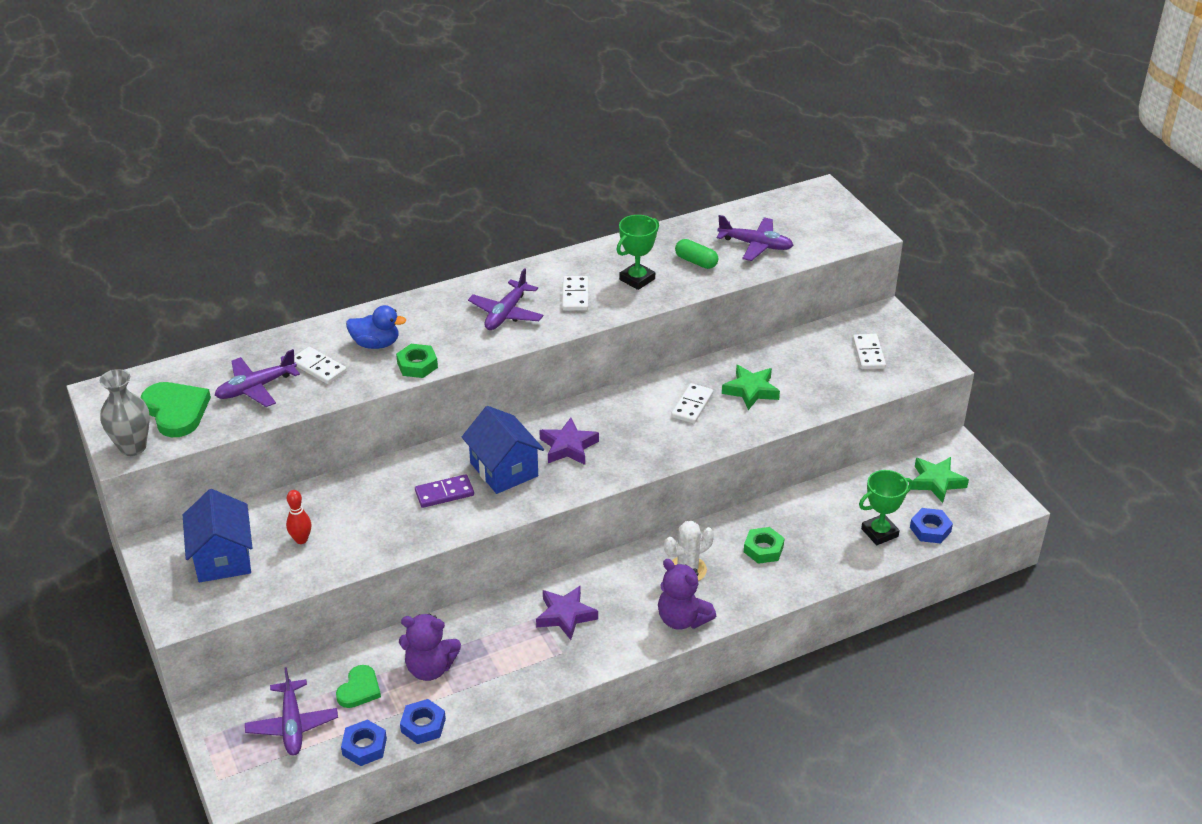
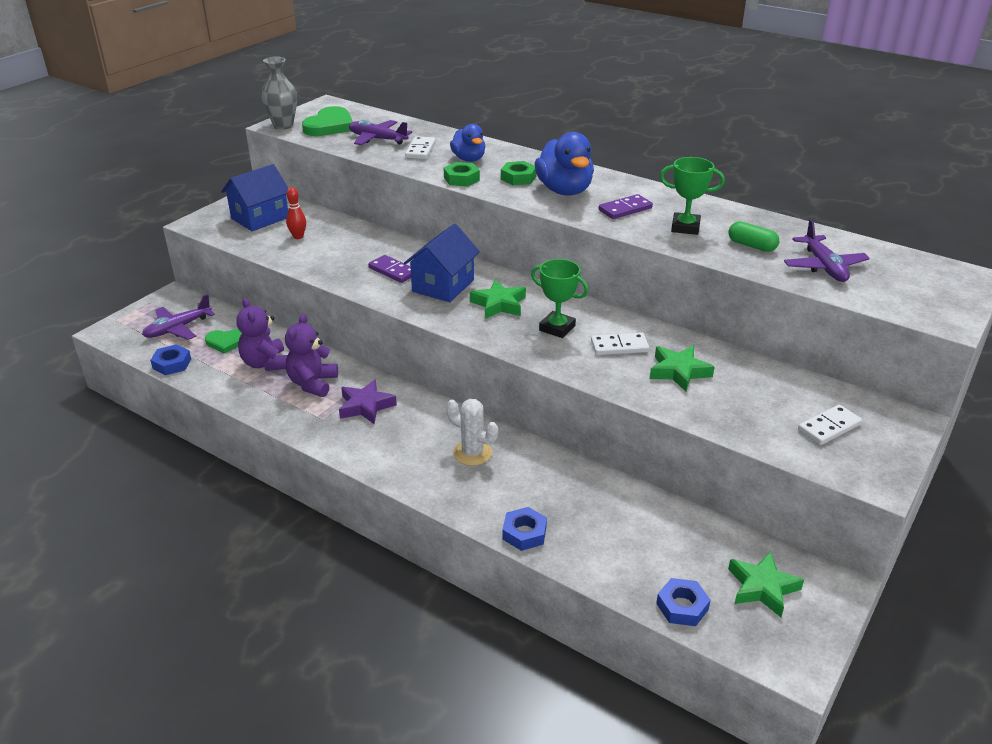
camera: 60 degrees right, 5 degrees down
blue nut [400,699,446,744] -> blue nut moved to [503,507,547,551]
purple plane [468,268,543,330] -> blue duck [535,132,594,196]
purple star [539,418,599,465] -> green star [470,279,526,319]
white domino [562,276,588,311] -> purple domino [599,194,653,219]
purple teddy bear [658,559,716,630] -> purple teddy bear moved to [285,314,338,397]
green capsule [675,239,718,269] -> green capsule turned 60 degrees counterclockwise [729,221,779,252]
green nut [744,527,785,564] -> green nut moved to [501,161,537,185]
green trophy [859,470,913,545] -> green trophy moved to [531,259,589,338]

